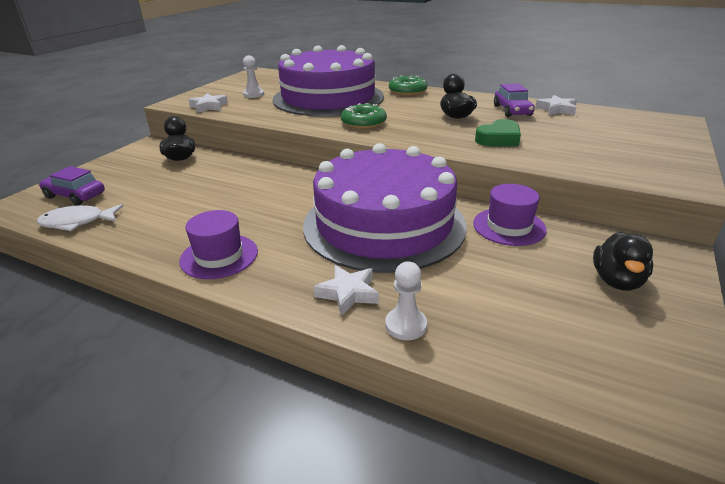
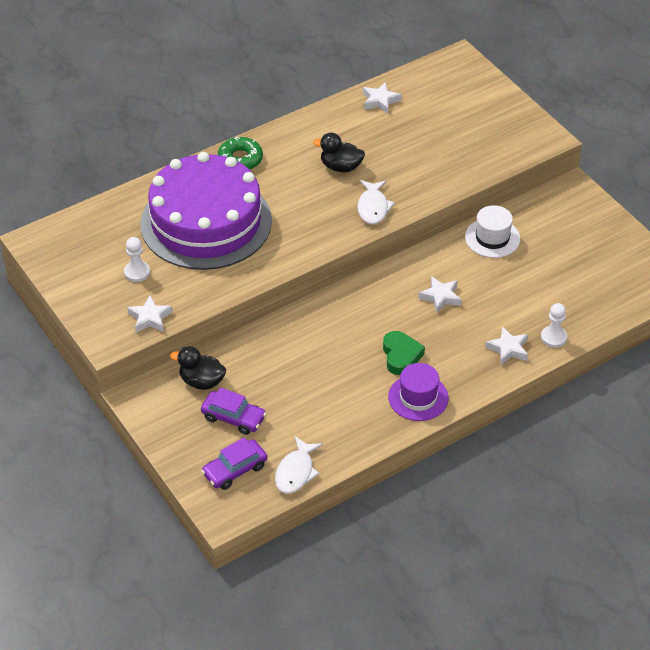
camera: 60 degrees left, 15 degrees up
purple cake [303,143,467,273] -> white star [418,276,461,313]
green donut [341,103,387,129] -> none
purple hat [473,184,547,246] -> white hat [465,205,520,258]
green heart [475,119,521,146] -> green heart moved to [383,331,425,375]
purple car [494,83,535,117] -> purple car moved to [201,387,267,435]
black duck [593,232,653,291] -> none
none -> white fish [357,180,395,225]

